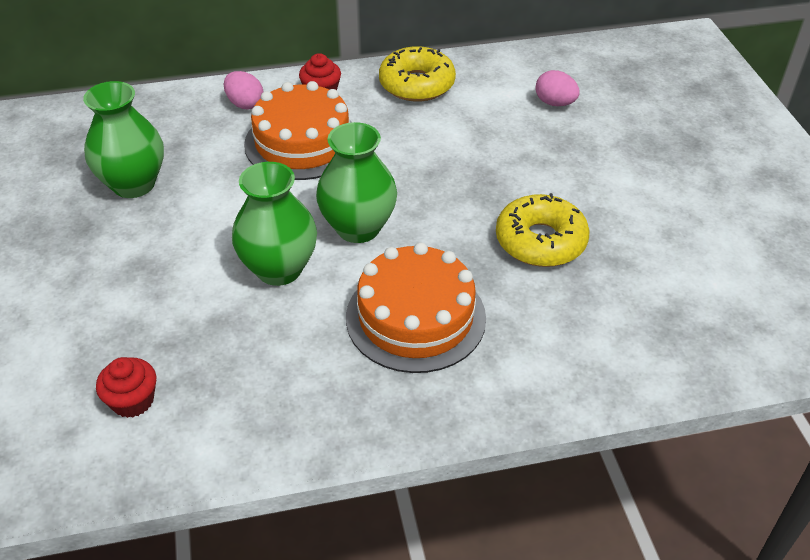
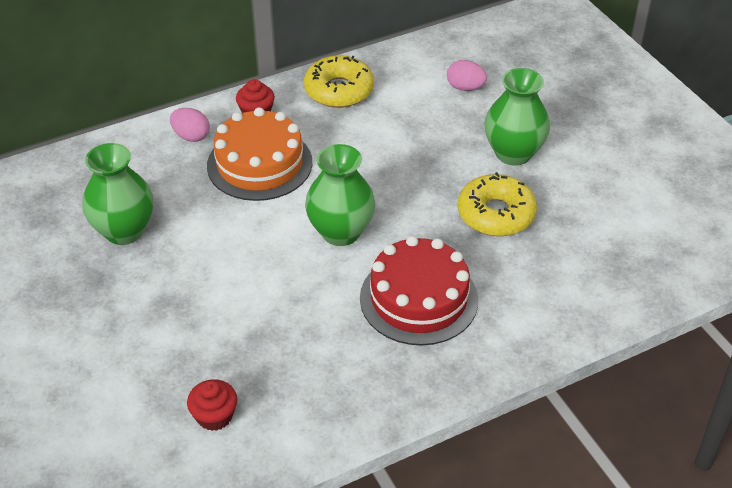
camera: 15 degrees left, 0 degrees up
green vase [232,162,317,286] -> green vase moved to [484,68,550,165]
orange cake [346,242,486,373] -> red cake [360,236,478,346]

